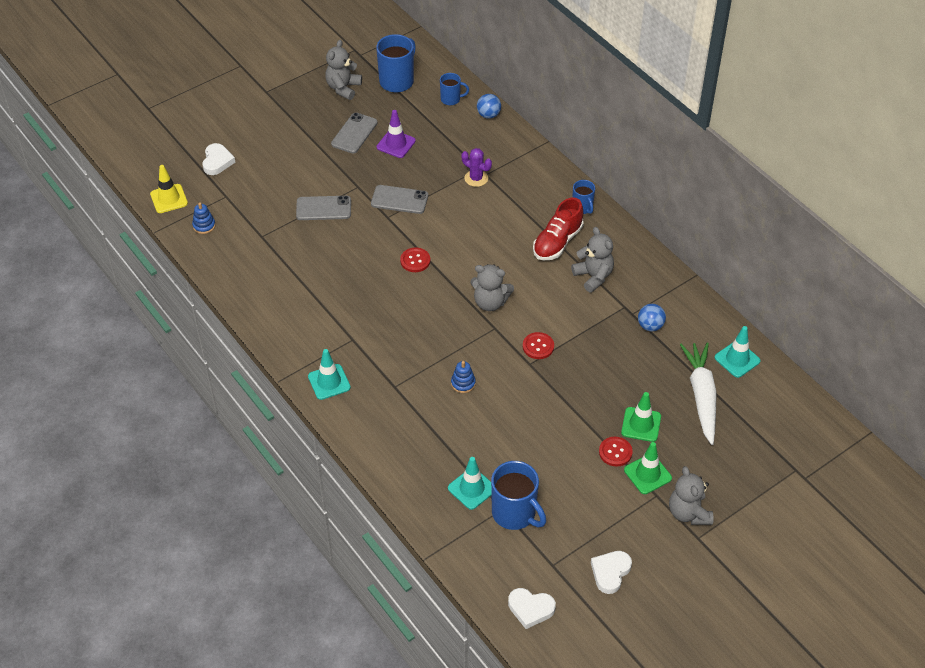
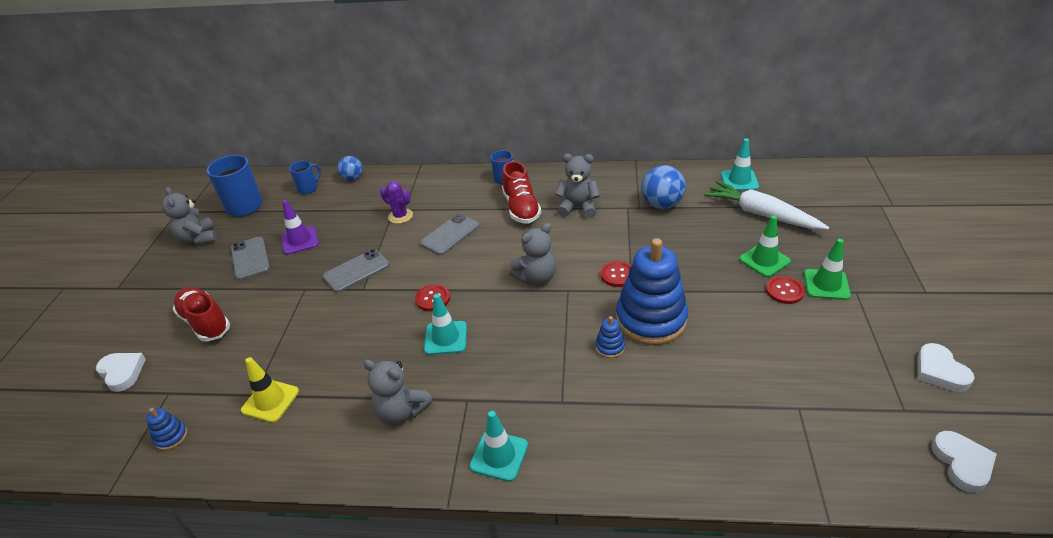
camera: 45 degrees left, 10 degrees down
yellow traffic cone [150,165,188,213] -> yellow traffic cone moved to [241,357,299,423]
grey phone [296,196,351,220] -> grey phone moved to [420,214,479,255]
turquoise traffic cone [448,457,492,510] -> turquoise traffic cone moved to [424,294,467,355]
purple cactus [462,148,492,187] -> purple cactus turned 45 degrees clockwise [380,181,413,224]
blue mug [491,461,546,530] -> none
white heart [508,588,556,629] -> white heart turned 60 degrees counterclockwise [931,431,997,493]
blue ball [638,304,666,331] -> blue ball [641,165,686,209], size x1.57
grey teddy bear [669,466,714,525] -> grey teddy bear moved to [363,359,433,424]
none -> red shoe [173,287,230,342]
none -> blue stacking toy [616,238,688,345]

